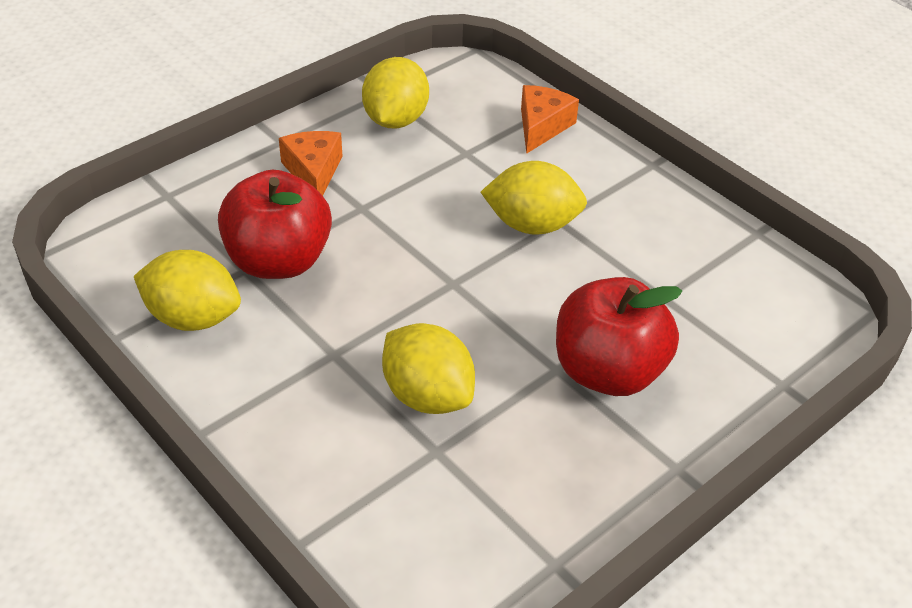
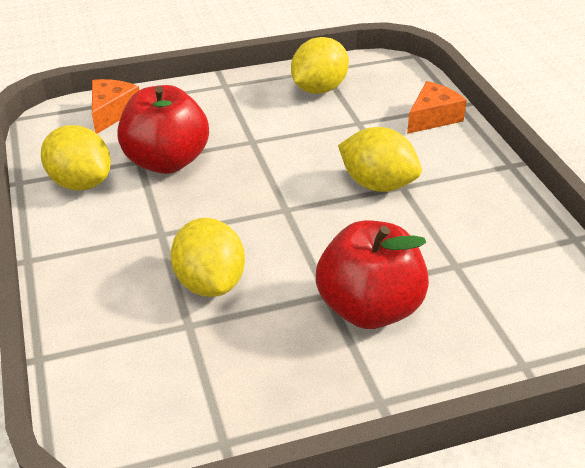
camera: 25 degrees right, 5 degrees down
orange cheese [279,131,343,196] -> orange cheese moved to [92,79,139,134]

